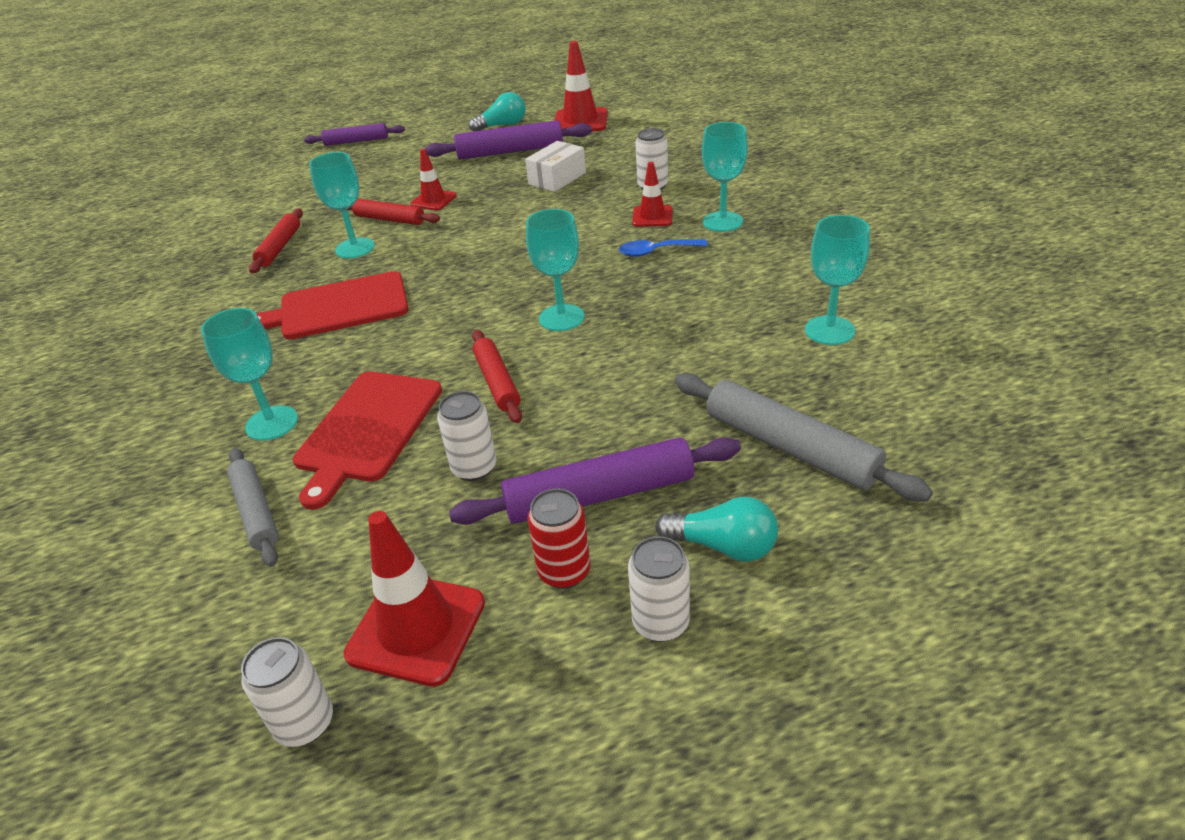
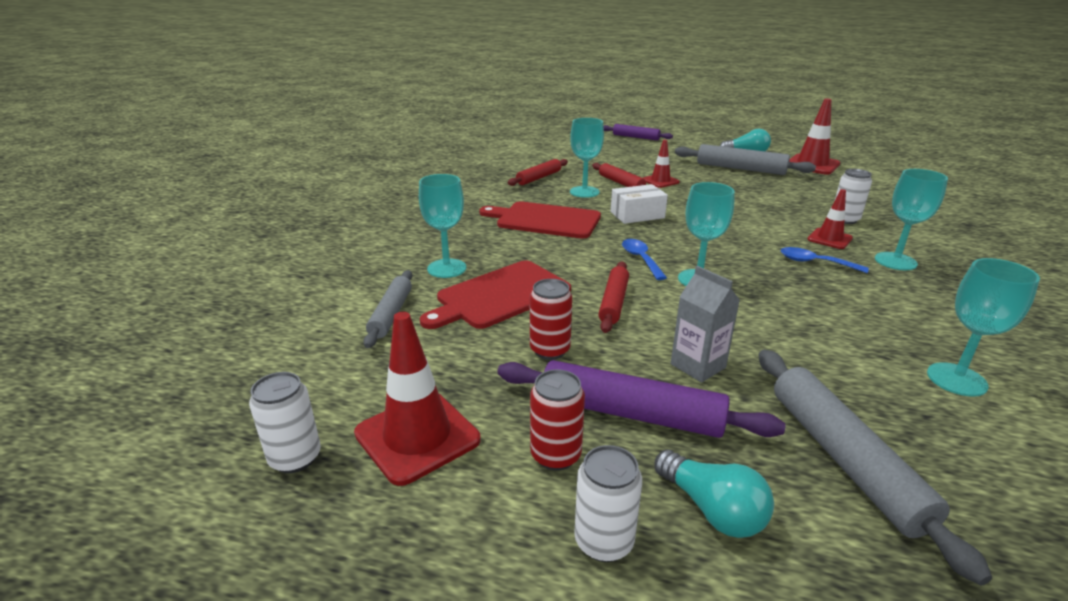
camera: 30 degrees right, 10 degrees down
purple rolling pin [425,120,592,160] -> grey rolling pin [675,144,816,175]
white can [437,391,496,481] -> red can [530,279,572,360]
white box [525,141,586,192] -> white box moved to [610,184,668,224]
none -> blue spoon [622,239,667,280]
none -> grey carton [671,266,740,383]

